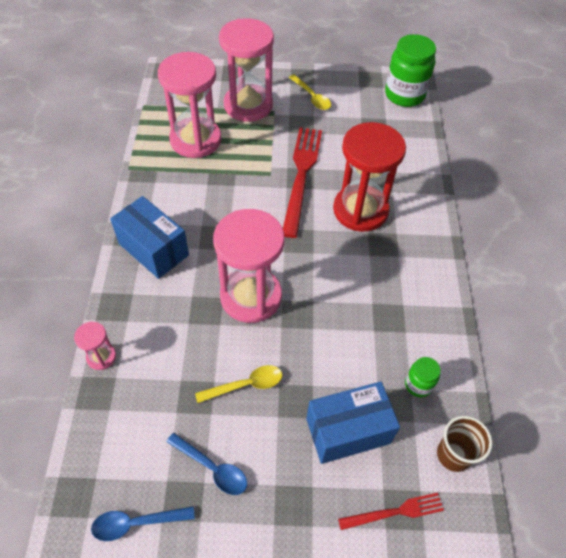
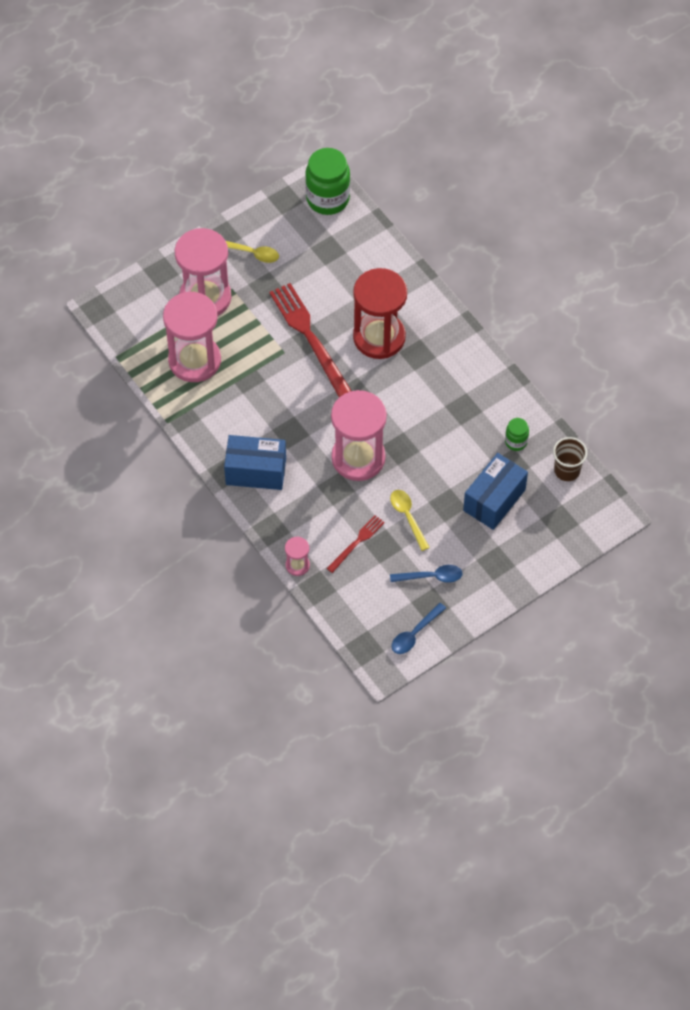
camera: 35 degrees left, 5 degrees up
yellow spoon [195,365,282,403] -> yellow spoon turned 60 degrees counterclockwise [390,490,430,551]
red fork [338,493,444,530] -> red fork moved to [327,515,385,573]

